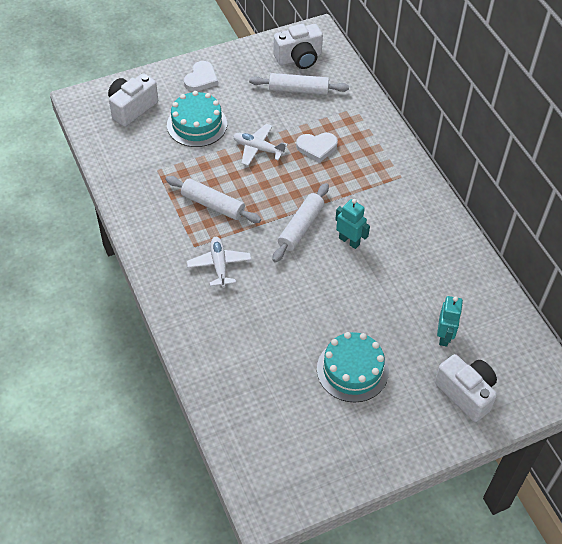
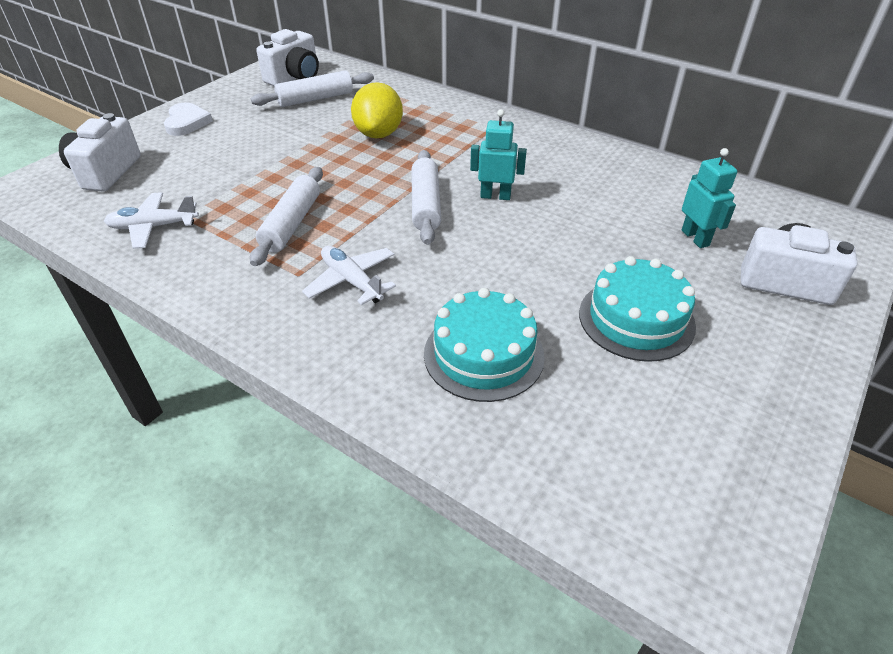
camera: 30 degrees left, 10 degrees down
white rolling pin [166,176,261,223] -> white rolling pin turned 75 degrees counterclockwise [250,167,323,266]
turquoise cake [167,91,227,147] -> turquoise cake moved to [424,288,545,402]
white plane [233,124,288,166] -> white plane moved to [104,192,199,249]
white heart [296,133,338,163] -> yellow lemon [351,82,403,138]

